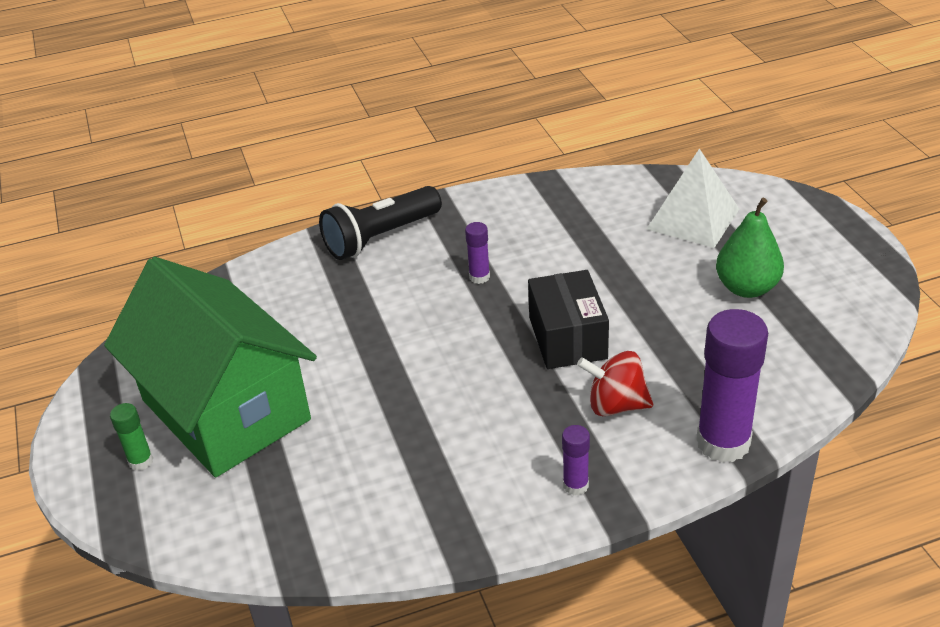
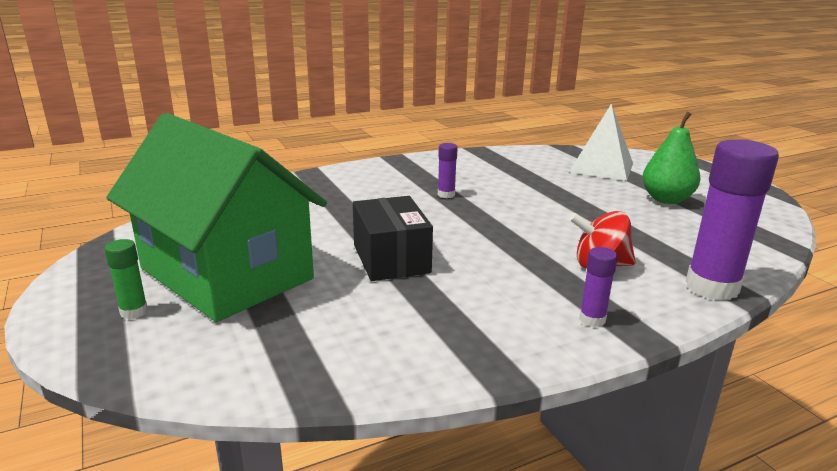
camera: 10 degrees left, 15 degrees down
black flashlight [319,186,442,260] -> none
black box [528,270,609,369] -> black box moved to [353,196,433,281]

